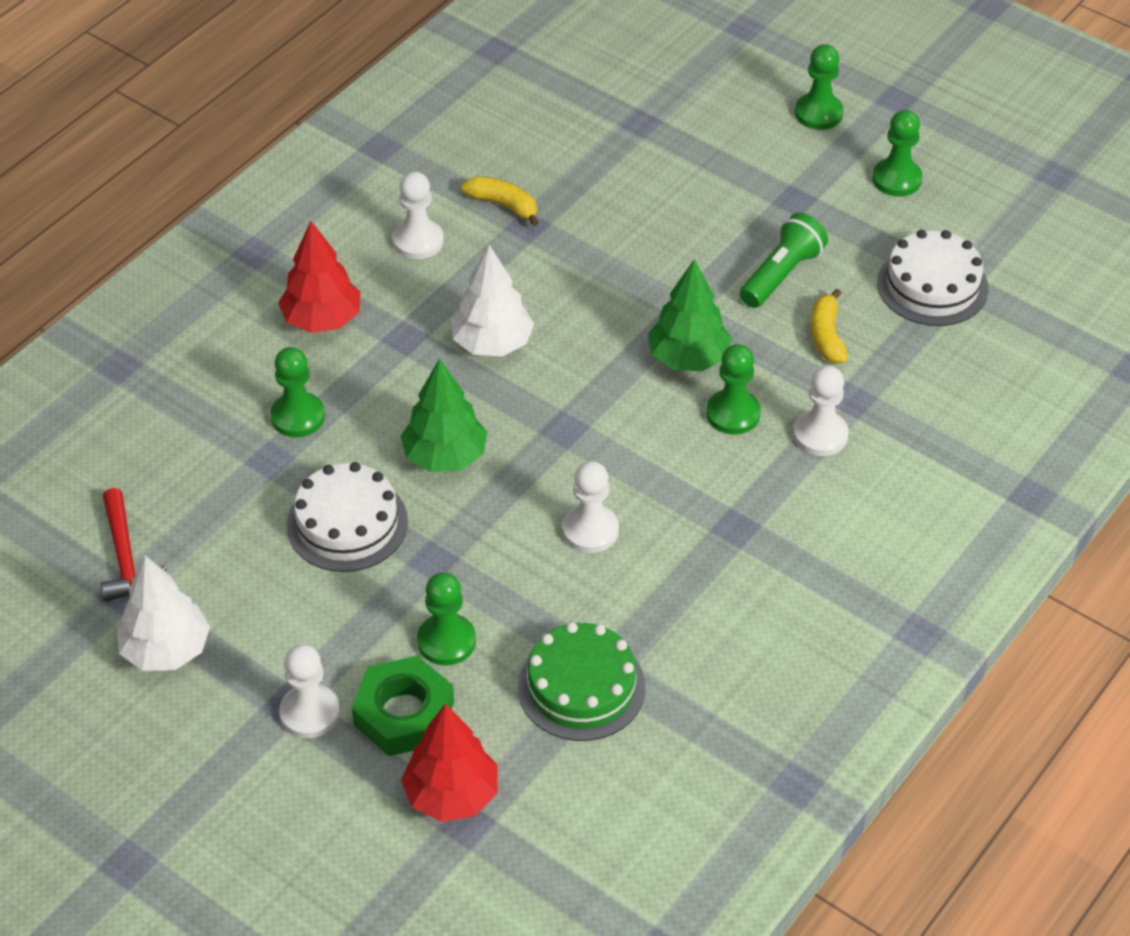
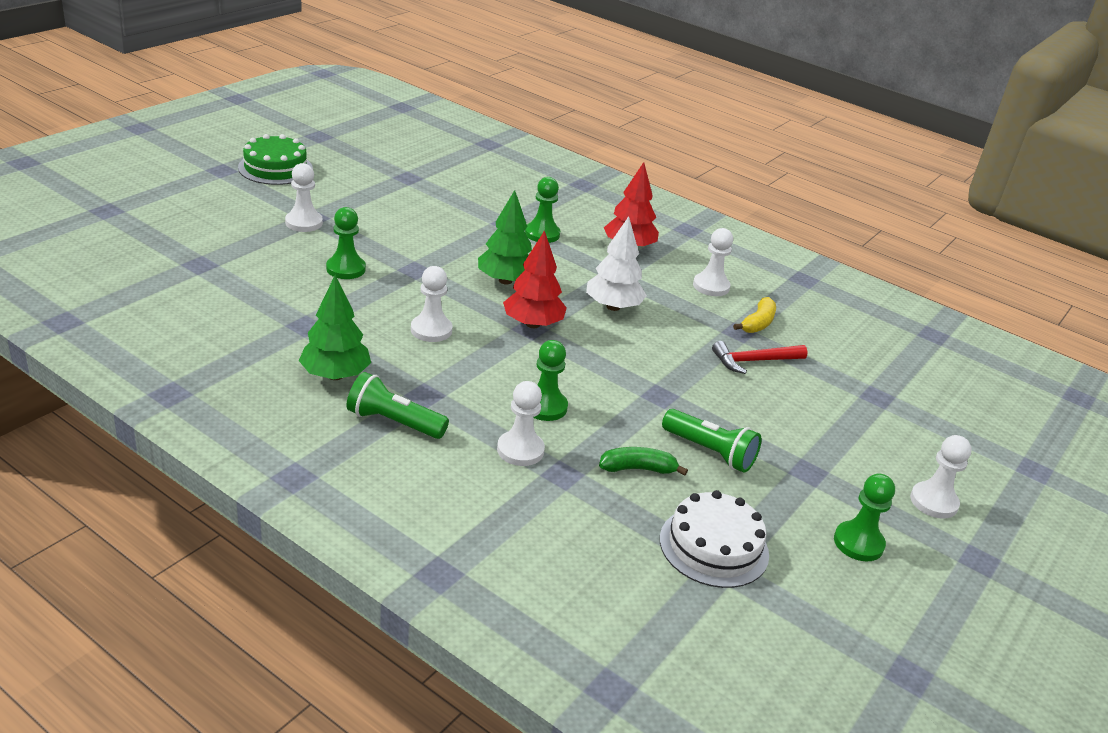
camera: 85 degrees right, 15 degrees down
red hammer [101,488,167,602] -> red hammer moved to [712,341,808,374]
white tree [117,555,210,671] -> none
white cake [287,462,408,572] -> none
green nut [352,656,454,756] -> none
red tree [401,703,498,822] -> red tree moved to [503,230,567,328]
green cake [518,622,646,741] -> green cake moved to [238,134,313,185]
green tree [648,259,732,371] -> green tree moved to [299,275,371,380]
green pawn [795,44,843,130] -> white pawn [910,435,972,519]
yellow banana [810,289,848,363] -> green banana [599,447,688,476]
none -> green flashlight [346,372,449,439]

